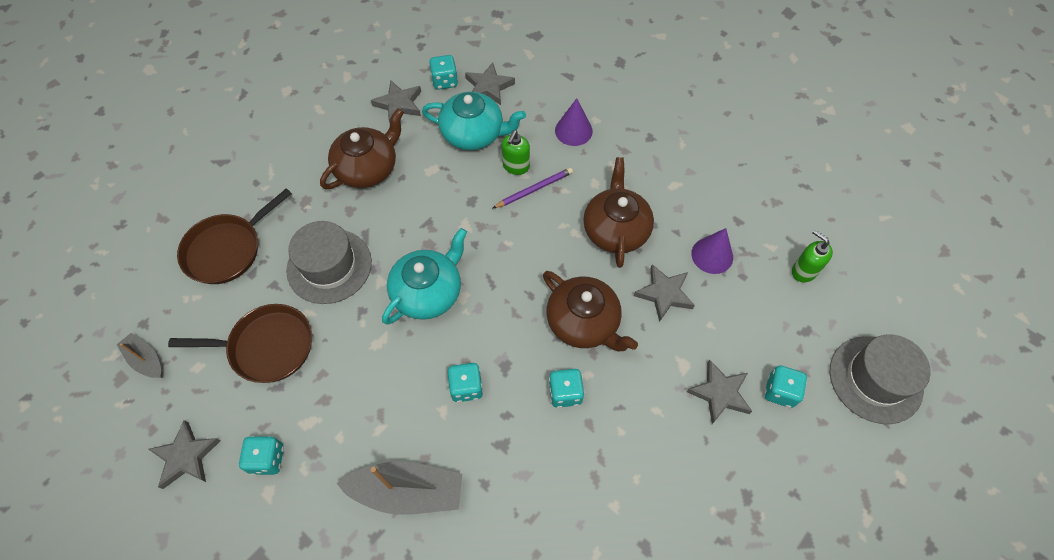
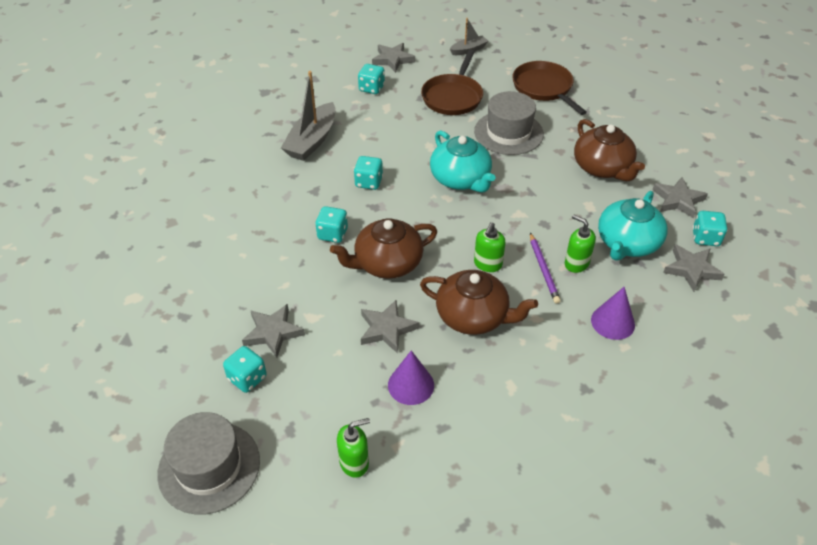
camera: 110 degrees right, 15 degrees down
none -> green soap dispenser [474,222,506,272]

